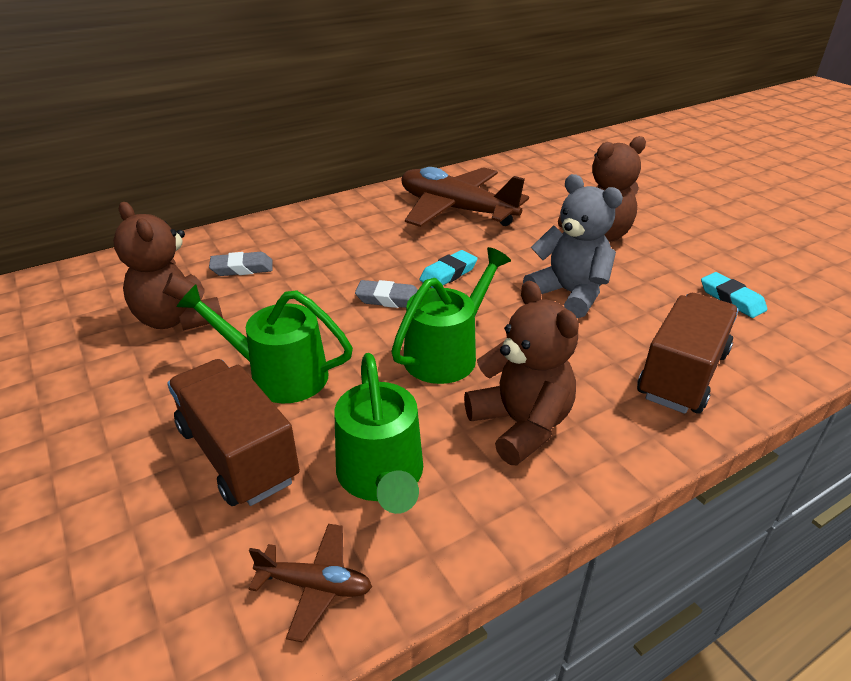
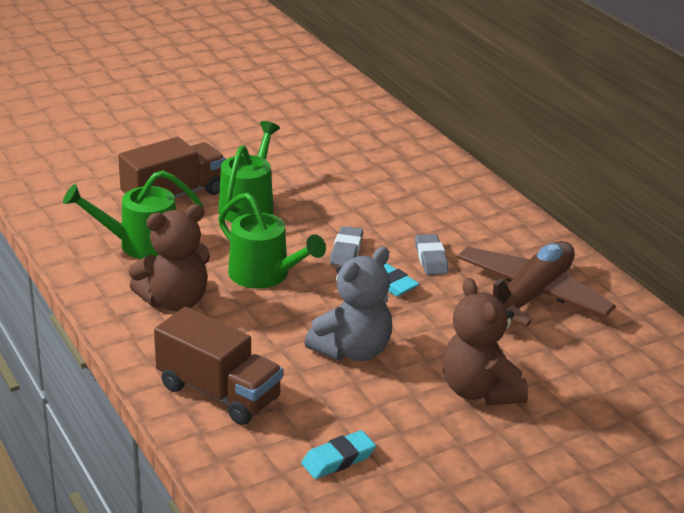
camera: 90 degrees right, 5 degrees down
brown teddy bear [113,202,223,331] -> none
grey eraser [209,252,273,276] -> grey eraser moved to [415,234,449,275]
brown plane [249,524,372,643] -> none

